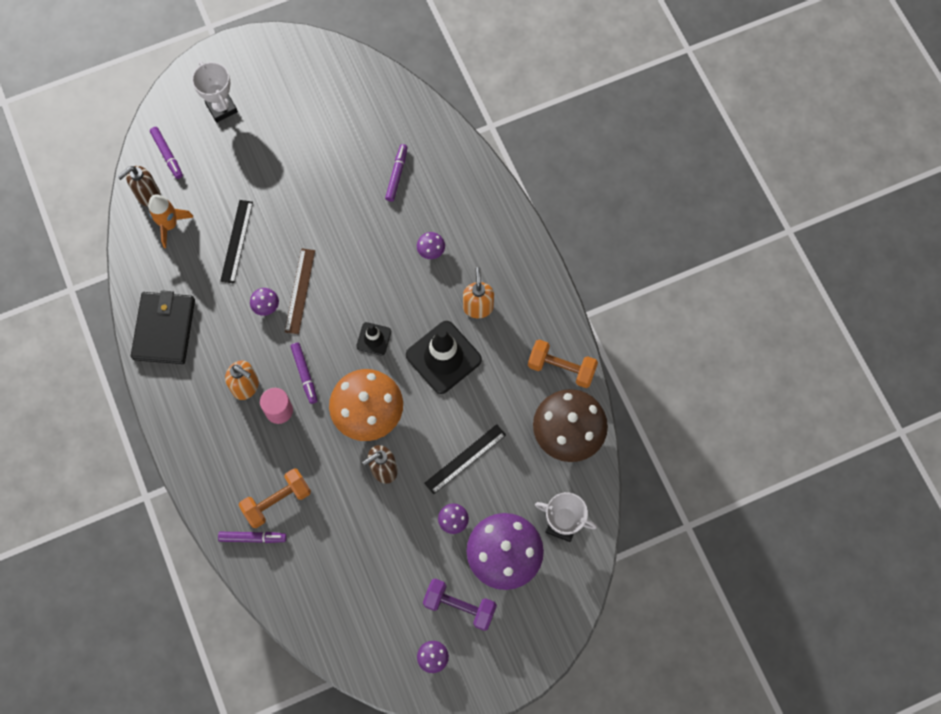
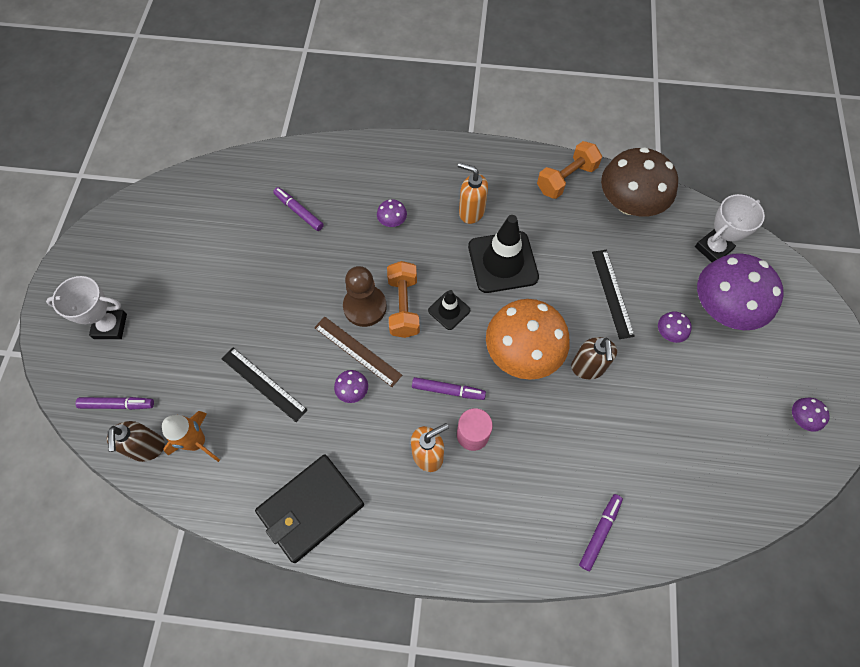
camera: 60 degrees left, 5 degrees down
black wallet [131,290,195,364] -> black wallet turned 75 degrees counterclockwise [255,454,364,563]
orange dumbbell [239,468,311,528] -> orange dumbbell moved to [387,261,420,338]
purple dumbbell [423,578,497,631] -> none
none -> brown pawn [343,266,387,327]

